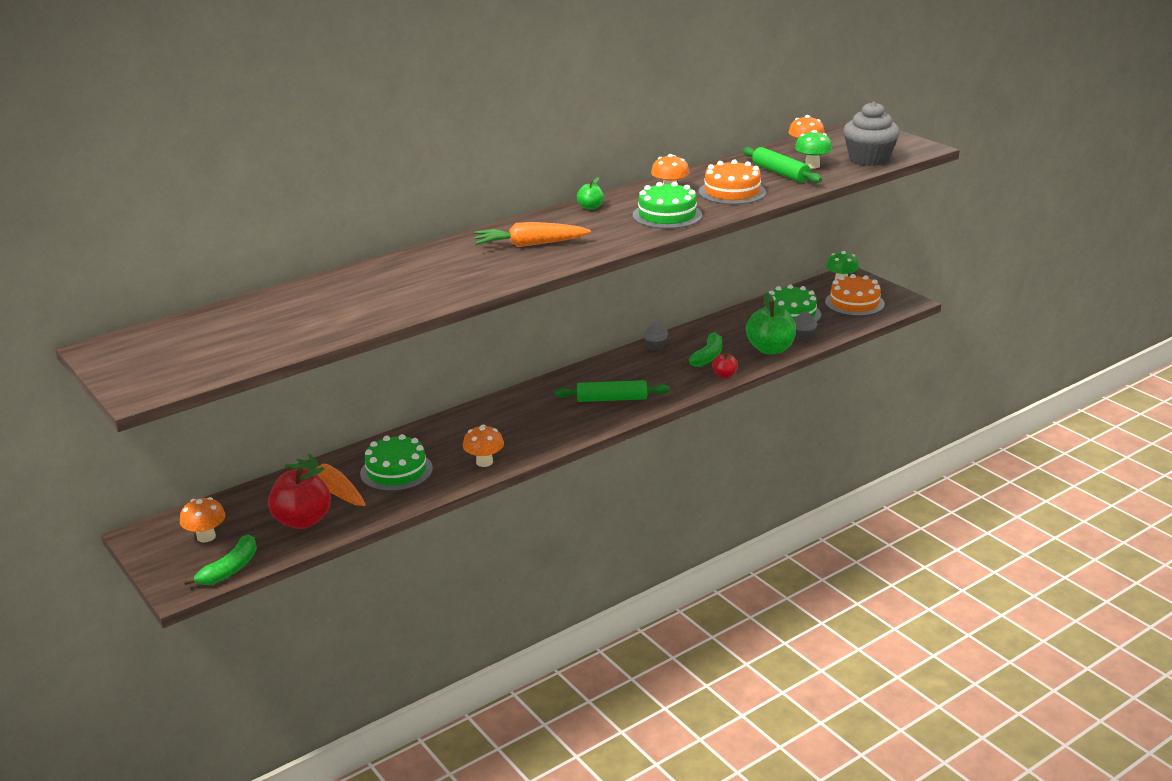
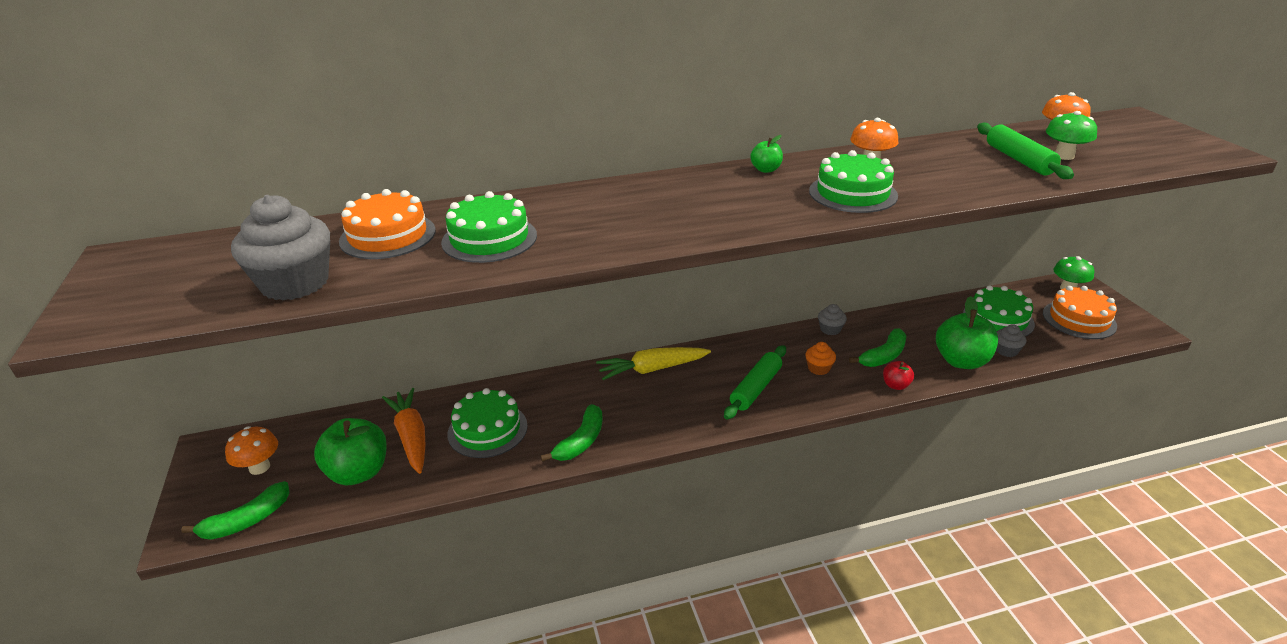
camera: 20 degrees right, 5 degrees up
red apple [268,467,331,529] -> green apple [314,418,387,485]
orange mushroom [463,425,504,467] -> green banana [540,404,603,462]
orange carrot [474,222,591,247] -> none
green rolling pin [554,380,670,402] -> green rolling pin turned 75 degrees counterclockwise [724,345,786,420]
orange cake [699,160,766,205] -> orange cake moved to [339,189,436,259]
grey cupcake [843,101,900,166] -> grey cupcake moved to [231,195,330,301]
none -> green cake [441,191,537,263]
none -> yellow carrot [596,347,711,380]
none -> orange cupcake [805,342,836,375]

